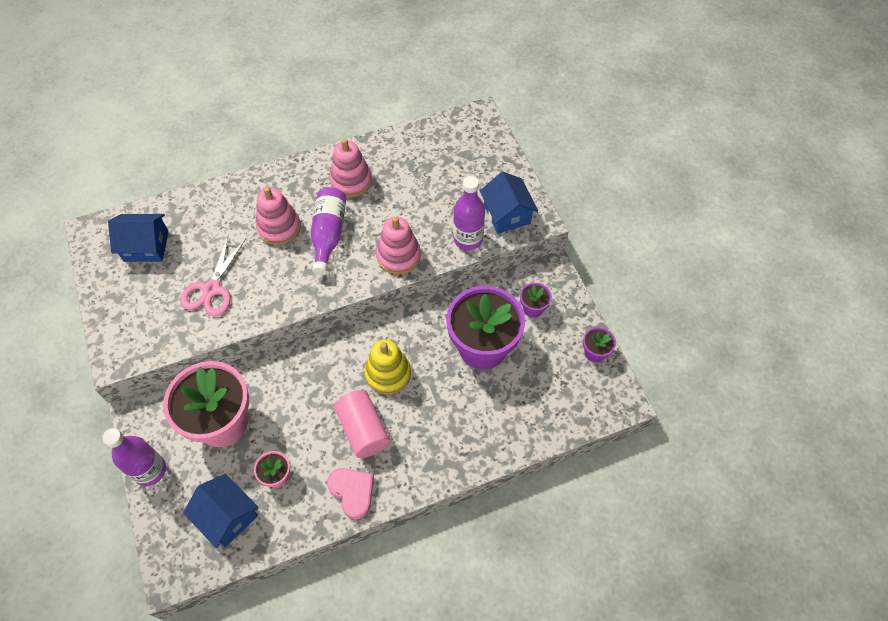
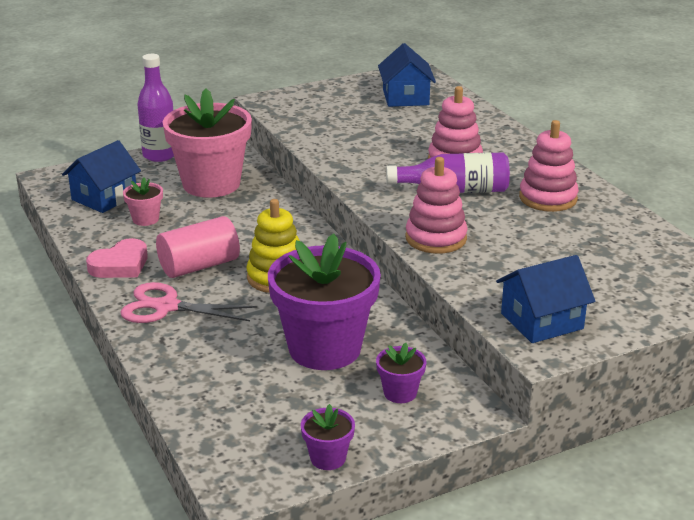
camera: 85 degrees right, 30 degrees down
pink scissors [180,236,246,317] -> pink scissors moved to [120,282,257,323]
purple bottle [453,176,485,250] -> none

